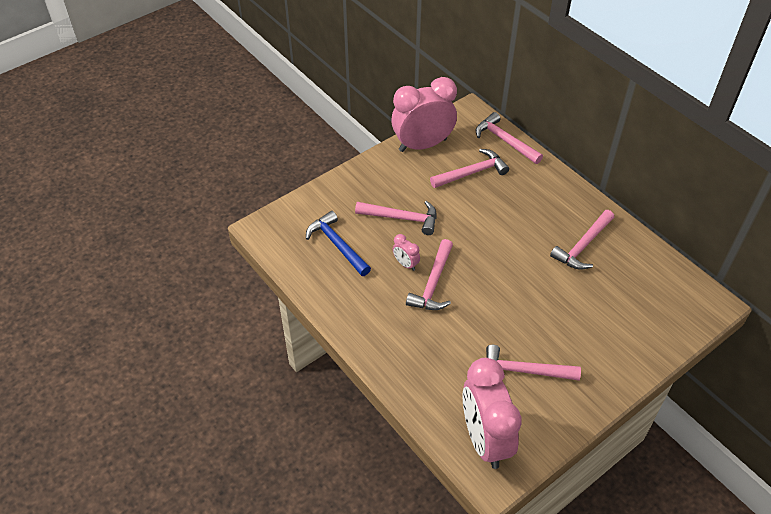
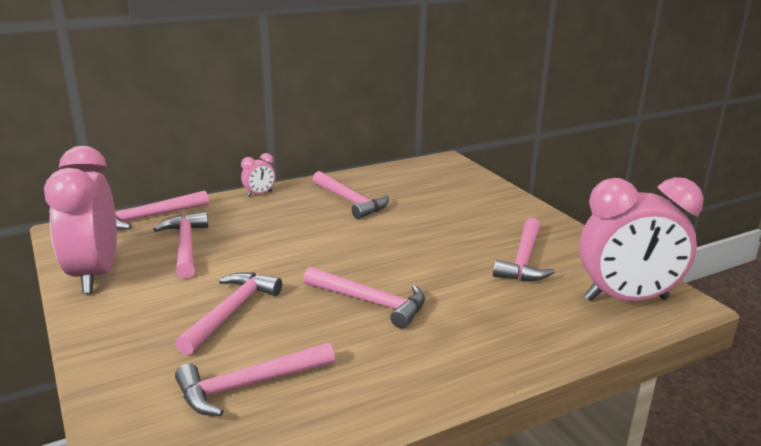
camera: 80 degrees left, 25 degrees down
blue hammer [306,211,371,276] -> pink hammer [175,342,335,416]
pink clock [393,234,420,271] -> pink clock moved to [241,153,276,197]

